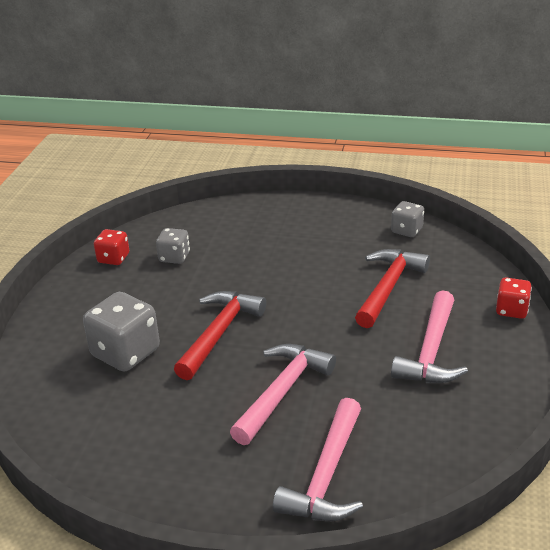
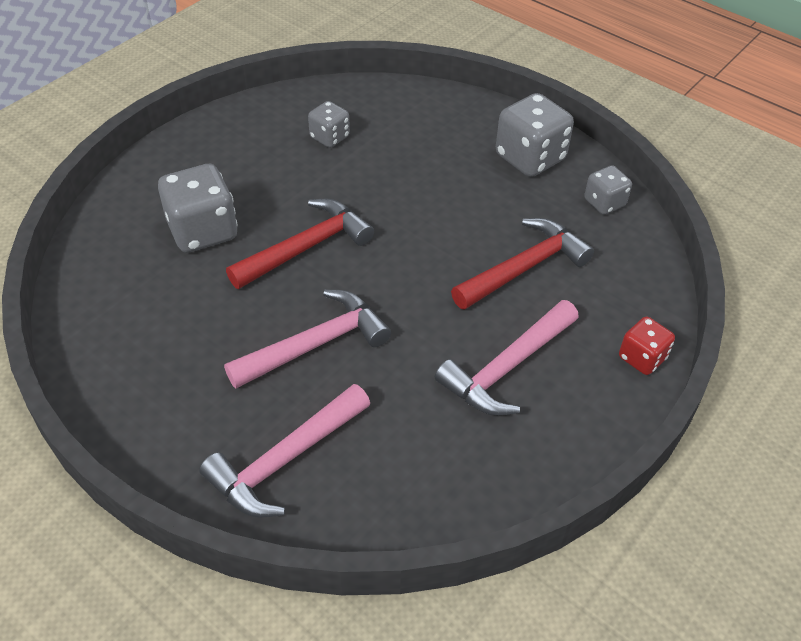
camera: 25 degrees right, 15 degrees up
red dice [94,229,129,265] -> none
none -> grey dice [496,93,574,177]

